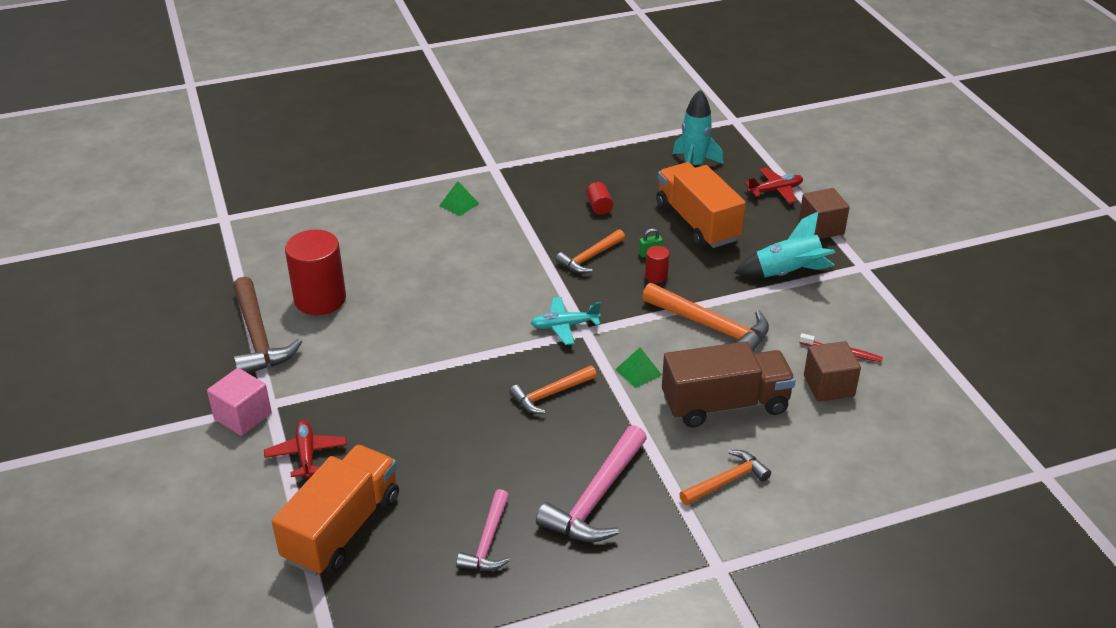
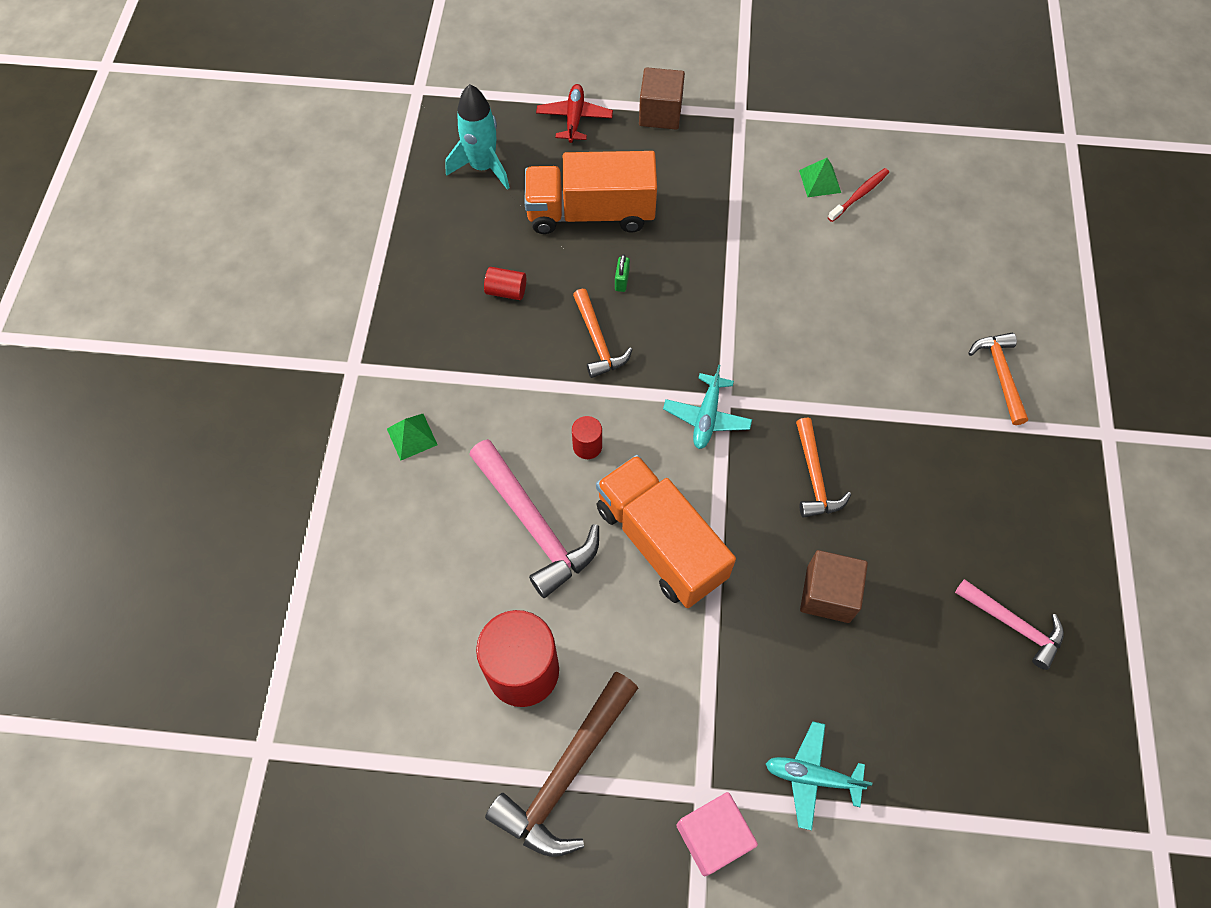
camera: 65 degrees left, 25 degrees up
brown hammer [233,276,303,374] -> brown hammer turned 120 degrees clockwise [485,672,638,857]
red plane [264,420,347,479] -> turquoise plane [766,722,872,830]
orange truck [272,445,399,576] -> orange truck moved to [596,455,736,608]
pink hammer [536,425,647,542] -> pink hammer moved to [469,439,599,598]
green pyramid [616,347,662,388] -> green pyramid moved to [799,158,841,197]
orange hammer [642,283,769,351] -> none
red cylinder [645,246,669,283] -> red cylinder moved to [572,416,602,459]
brown truck [662,341,796,428] -> none
turquoise rocket [735,211,836,278] -> none
brown cube [804,341,861,402] -> brown cube moved to [800,550,868,623]

